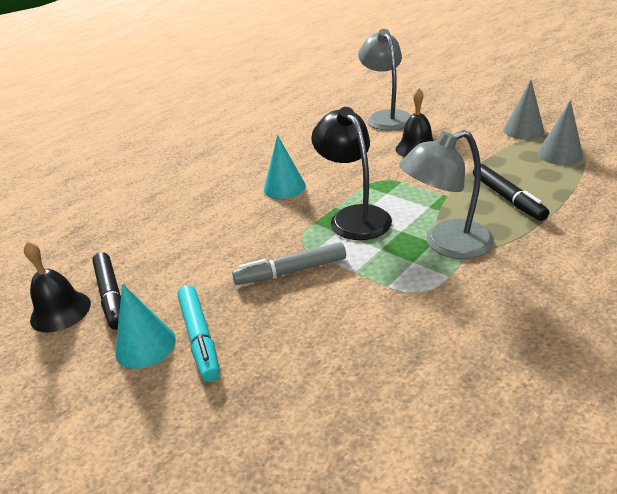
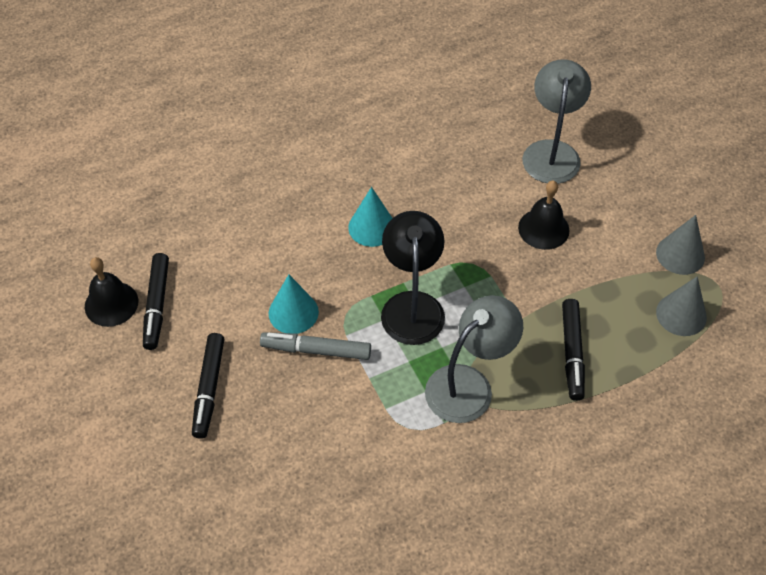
camera: 20 degrees right, 20 degrees up
turquoise cone [115,284,176,369] -> turquoise cone moved to [269,274,319,334]
turquoise marker [178,285,220,382] -> black marker [192,333,224,439]
grey lamp [399,130,494,259] -> grey lamp turned 135 degrees clockwise [425,295,523,423]

